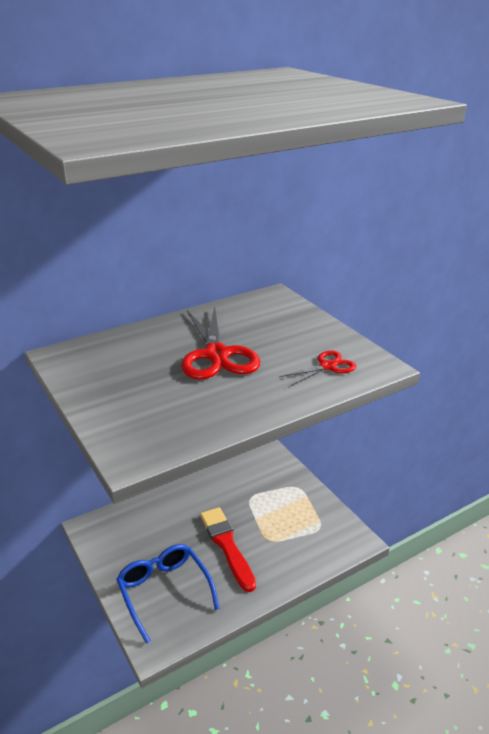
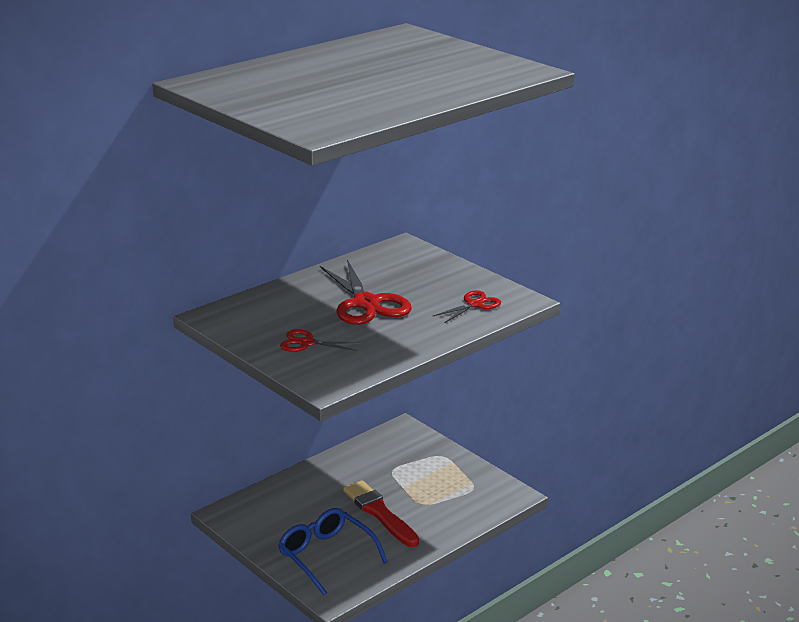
camera: 10 degrees left, 5 degrees down
none -> red scissors [280,329,362,352]

